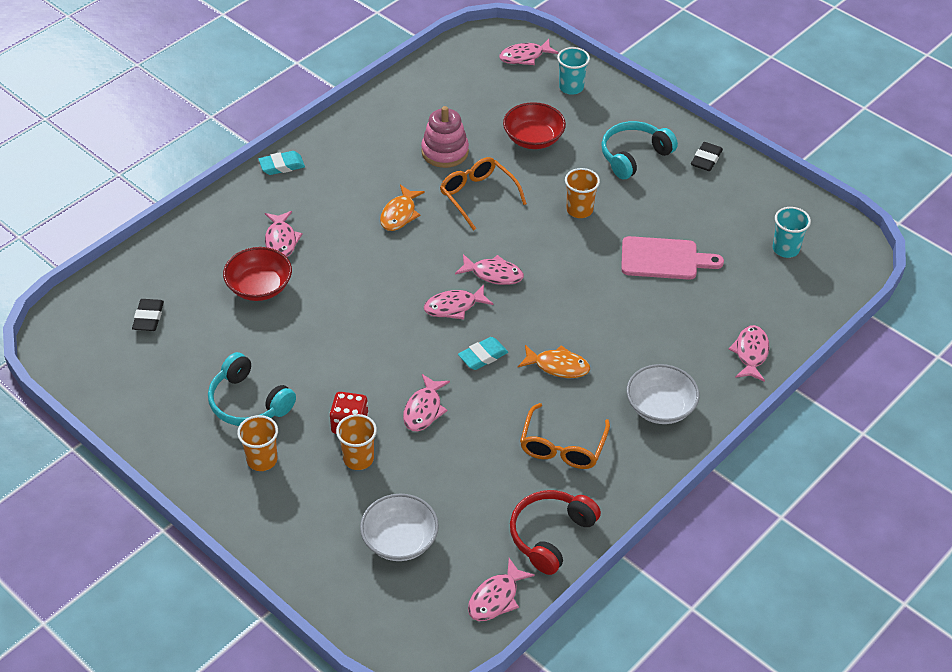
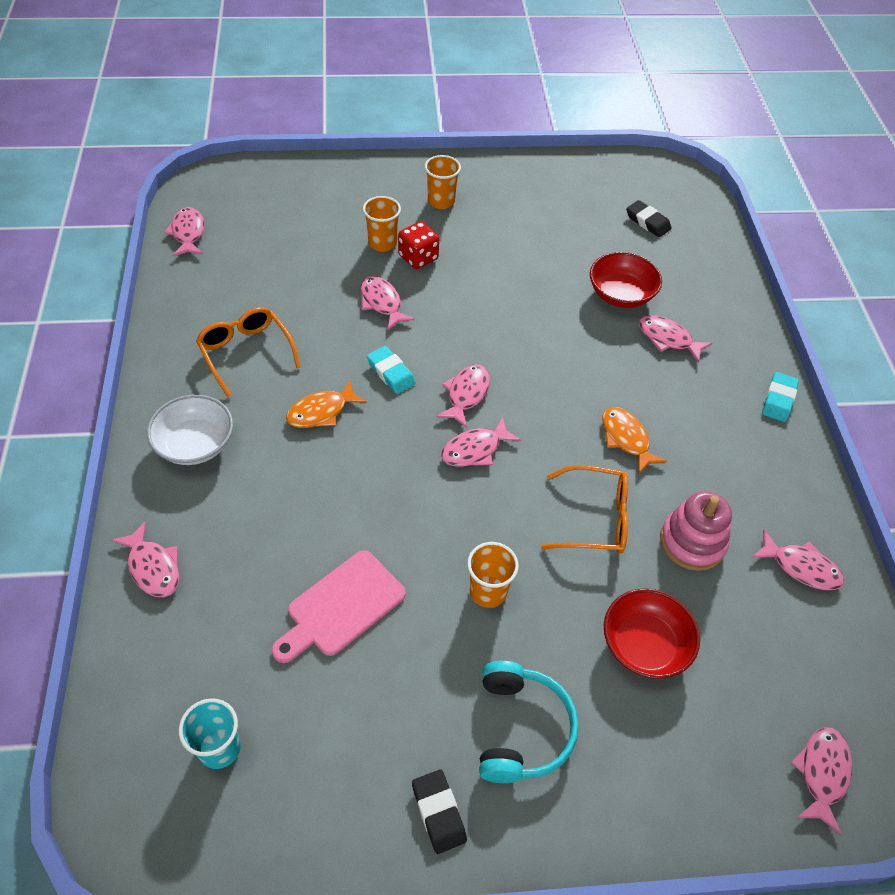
camera: 130 degrees right, 5 degrees up
turquoise headphones [208,352,296,426] -> none
white bowl [360,494,439,561] -> none
turquoise eraser [458,337,508,370] -> turquoise eraser turned 45 degrees counterclockwise [367,346,416,394]
red headphones [510,490,601,575] -> none
turquoise cup [557,47,590,95] -> none
none -> pink fish [752,530,844,590]

